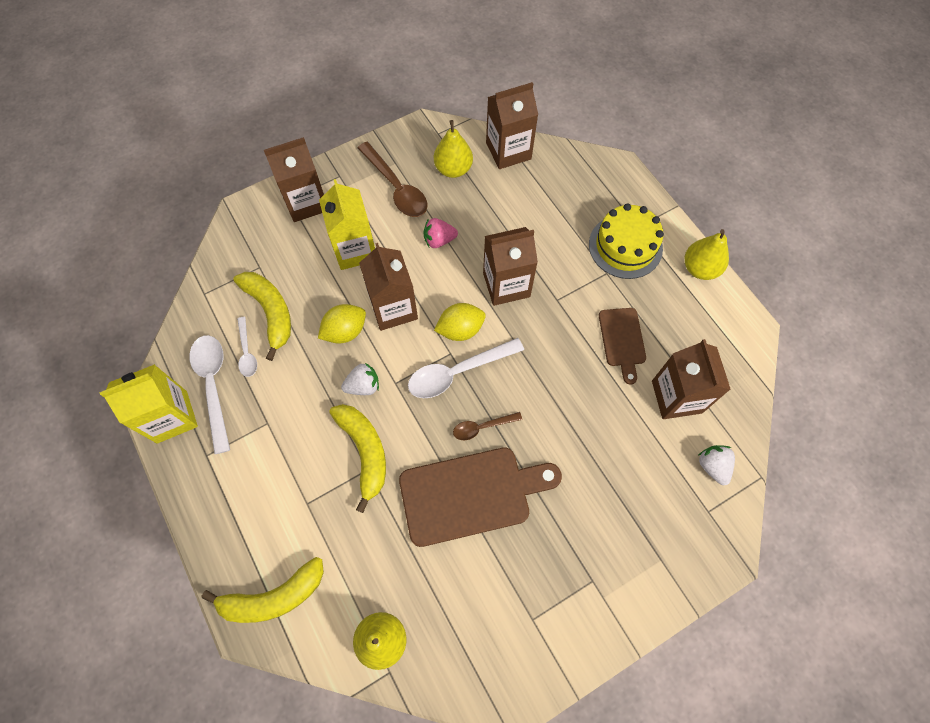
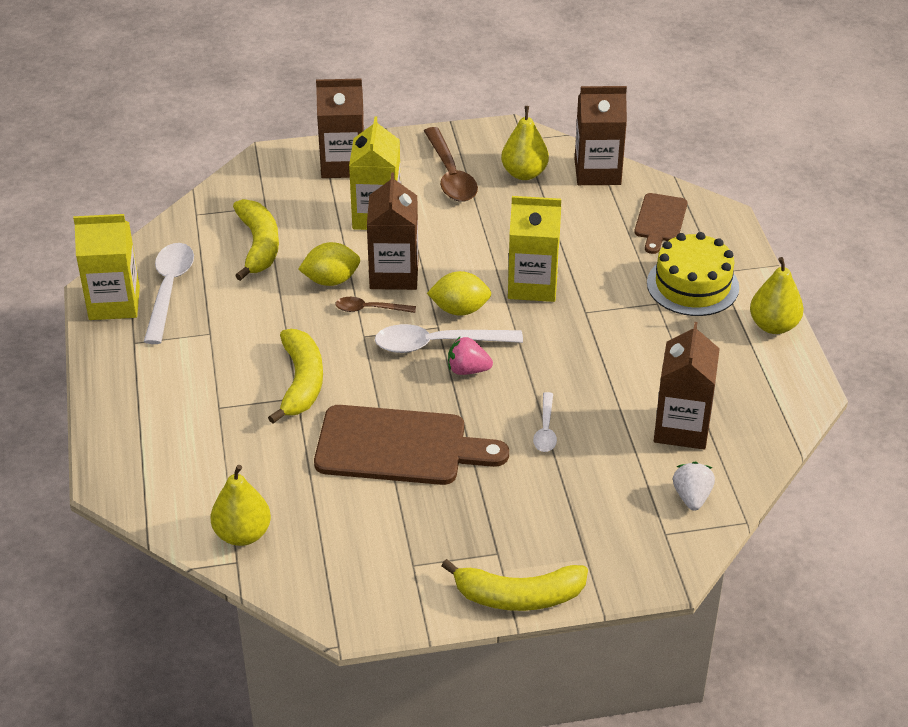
camera: 20 degrees right, 25 degrees down
yellow banana [202,557,324,623] -> yellow banana moved to [441,559,588,611]
white spoon [237,317,257,377] -> white spoon moved to [533,392,557,452]
white strawberry [341,363,379,395] -> none
pink strawberry [424,218,458,248] -> pink strawberry moved to [448,337,493,375]
brown spoon [453,412,522,440] -> brown spoon moved to [335,297,416,313]
brown carton [483,227,538,306] -> yellow carton [508,196,561,302]
brown cutting board [599,308,646,385] -> brown cutting board moved to [634,193,688,254]

